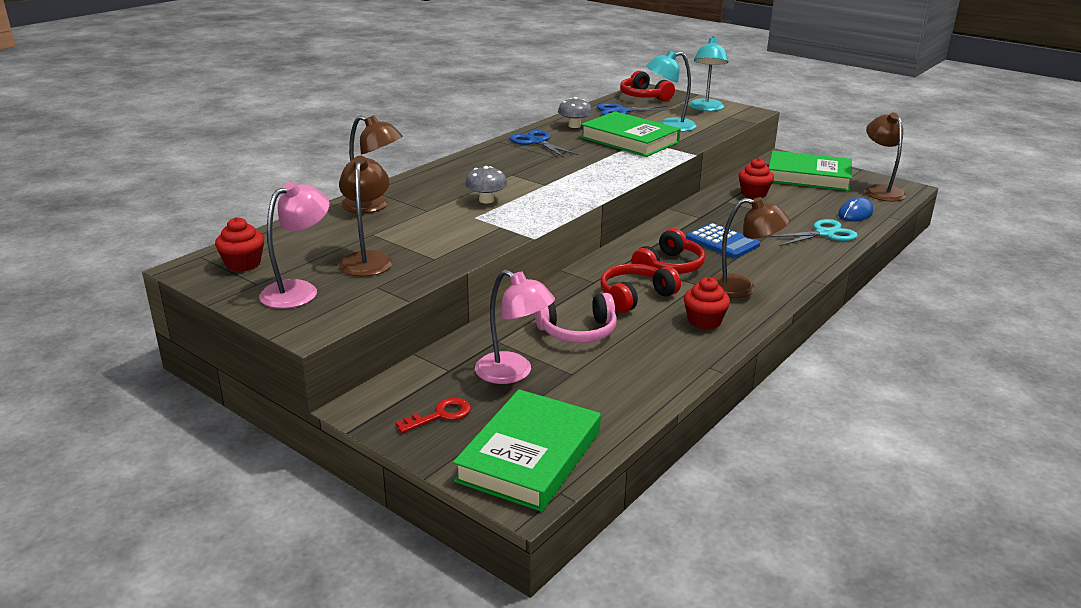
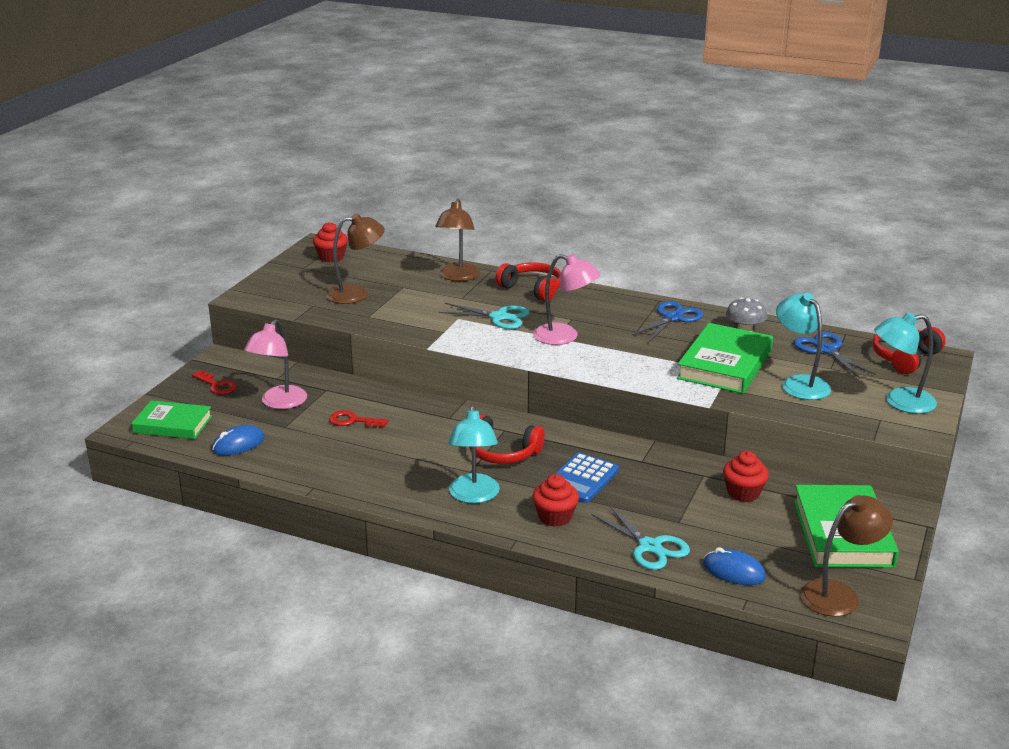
camera: 75 degrees right, 0 degrees up
pink lamp [259,182,330,309] -> pink lamp moved to [533,254,600,345]
green book [453,389,601,512] -> green book [132,400,212,439], size x0.66
grey mushroom [465,166,508,203] -> turquoise scissors [438,303,530,329]
pink headphones [535,293,617,343] -> red key [329,410,389,428]
red headphones [600,264,681,313] -> red headphones moved to [495,262,561,302]
red cupcake [684,277,730,330] -> red cupcake moved to [532,474,579,527]
brown lamp [711,197,790,298] -> turquoise lamp [448,404,500,503]
none -> blue mouse [212,425,265,455]

